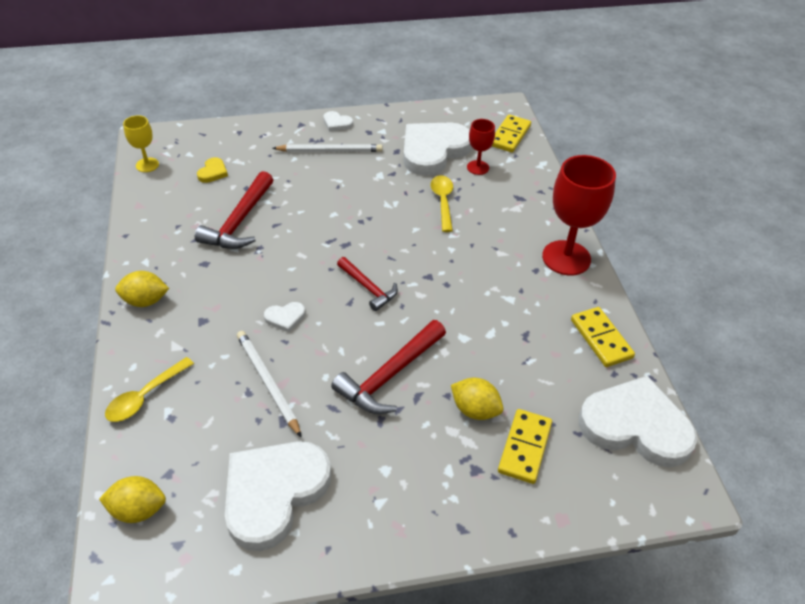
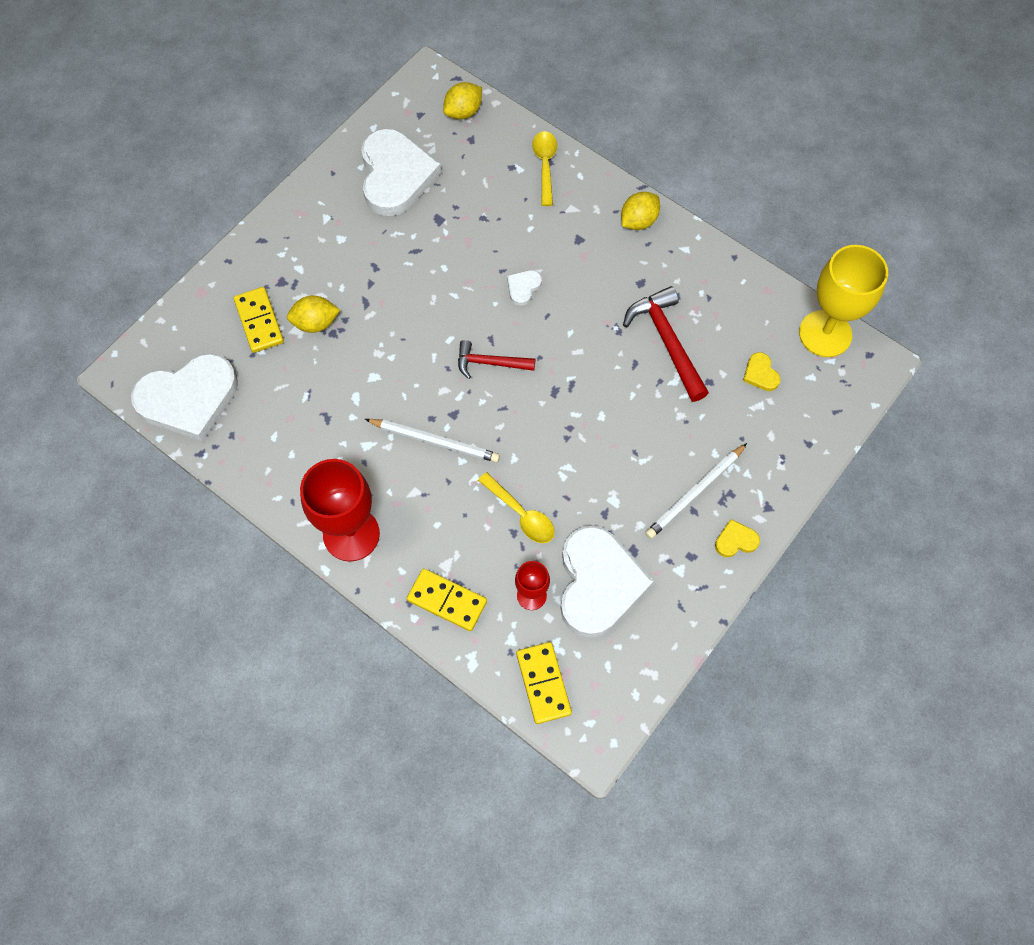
camera: 140 degrees right, 20 degrees up
yellow goblet [123,115,159,172] -> yellow goblet [799,245,888,357], size x1.93
white pencil [237,331,302,438] -> white pencil moved to [365,419,500,463]
white heart [323,111,353,131] -> yellow heart [715,519,760,557]
red hammer [331,320,446,414] -> none
yellow domino [571,307,635,367] -> yellow domino moved to [407,569,487,631]

